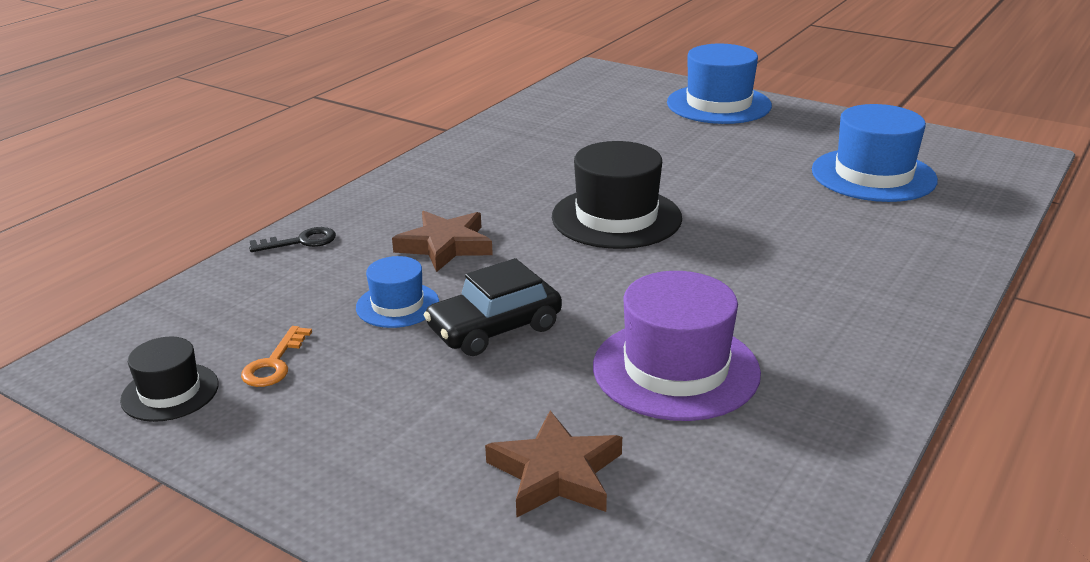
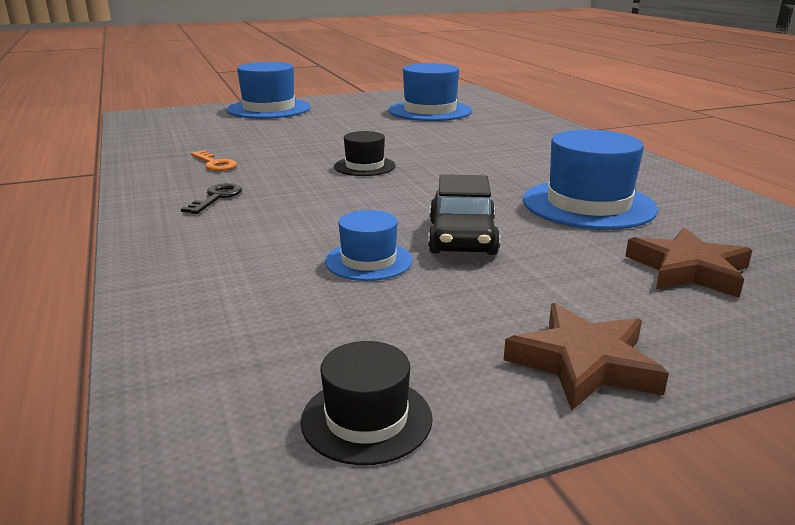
camera: 55 degrees left, 5 degrees down
orange key [241,326,312,387] -> orange key moved to [191,150,237,171]
black key [249,227,336,252] -> black key moved to [181,183,242,214]
brown star [392,211,493,272] -> brown star moved to [504,303,669,410]
black hat [552,141,682,249] -> black hat [334,131,396,176], size x0.55
purple hat [593,271,761,421] -> blue hat [523,129,658,230]

